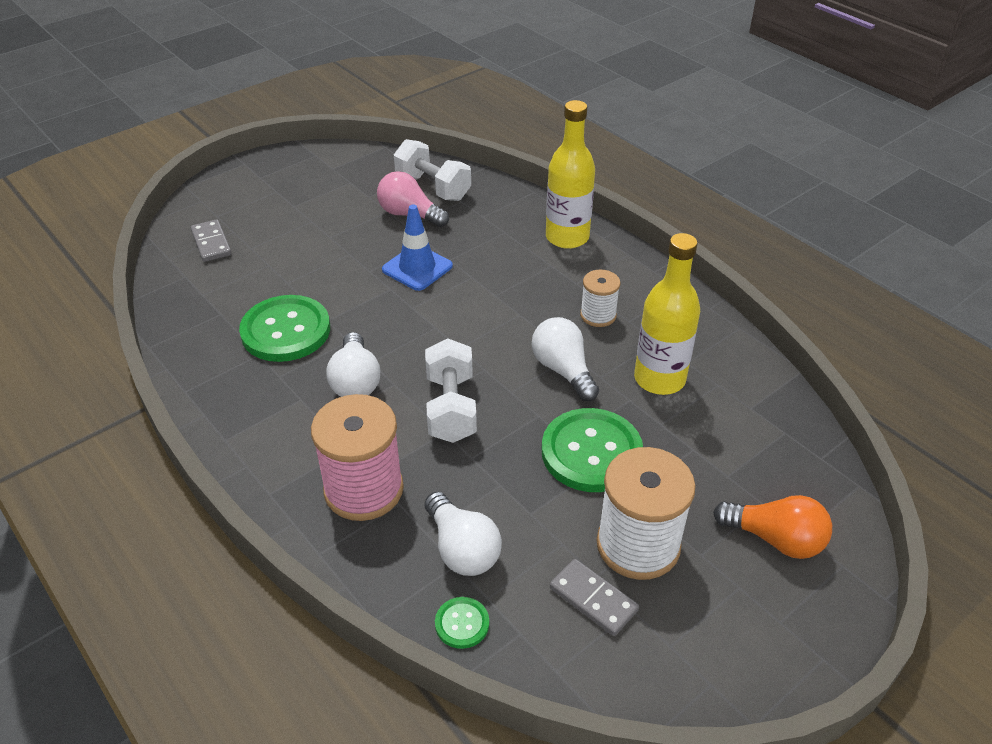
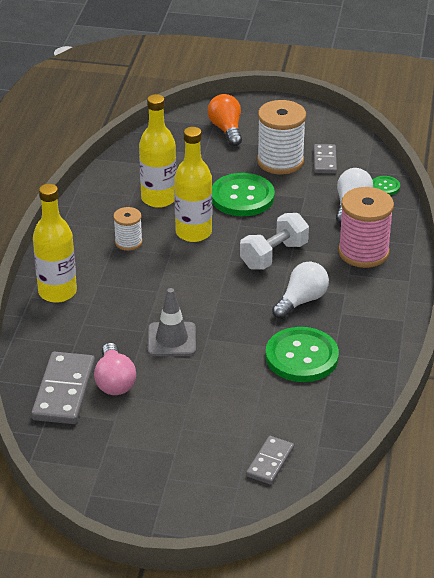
camera: 130 degrees left, 5 degrees down
blue traffic cone [382,205,453,291] -> grey traffic cone [148,288,196,356]
white dumbbell [394,139,471,201] -> grey domino [31,352,95,424]
white light bulb [532,317,599,401] -> yellow bottle [174,127,212,242]

